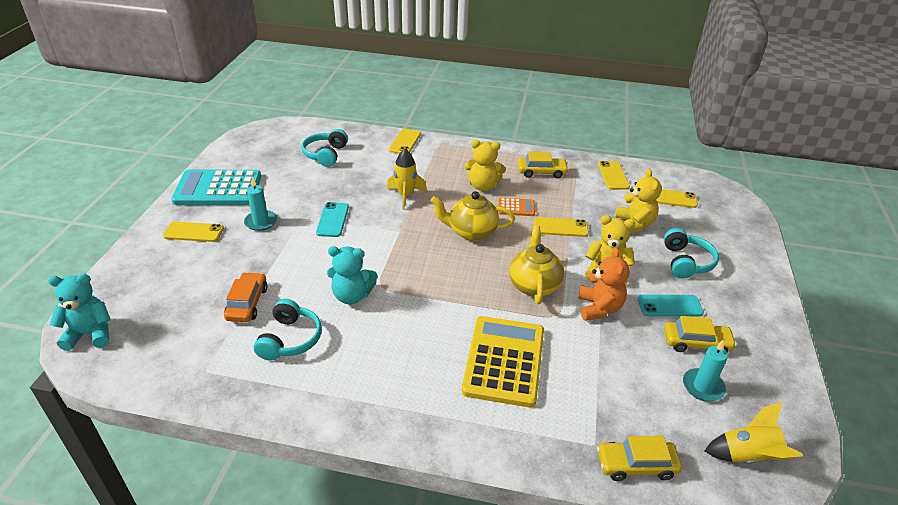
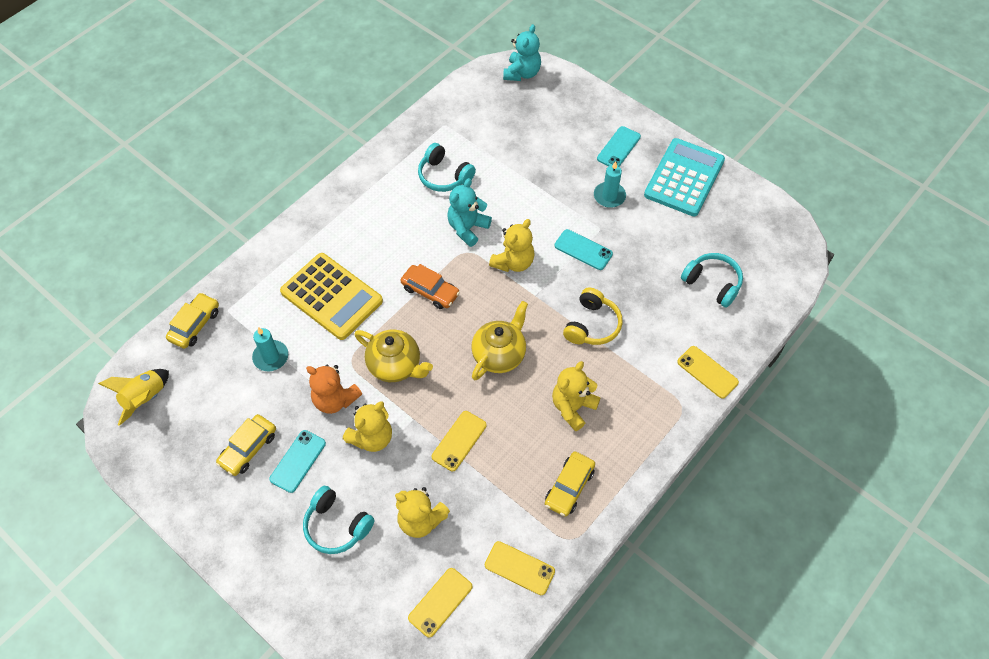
camera: 120 degrees right, 20 degrees up
yellow phone [163,221,224,242] -> turquoise phone [597,126,641,167]
orange car [224,272,267,322] -> orange car moved to [400,264,460,309]
yellow rocket [387,149,427,210] -> yellow headphones [563,287,623,345]
orange calculator [498,198,535,216] -> none
turquoise candle [683,340,728,401] -> turquoise candle moved to [252,327,288,371]
none -> yellow teddy bear [489,219,535,272]

